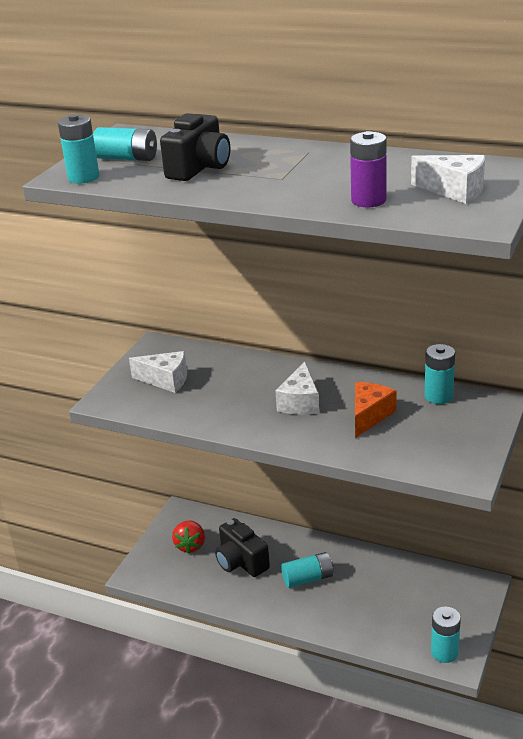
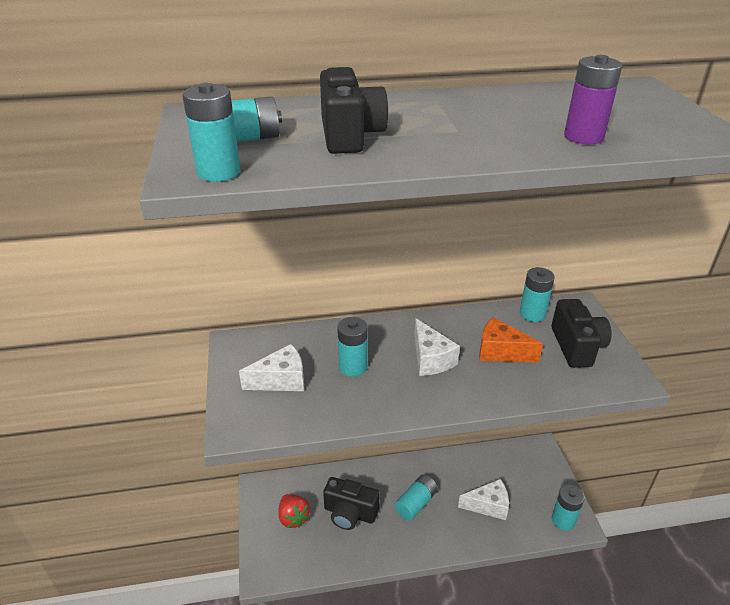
camera: 35 degrees left, 5 degrees up
orange cheese [355,382,397,438] -> orange cheese turned 60 degrees counterclockwise [479,317,543,362]
white cheese [411,155,485,204] -> white cheese moved to [458,479,509,520]
none -> turquoise battery [337,317,368,377]
none -> black camera [552,299,612,368]

